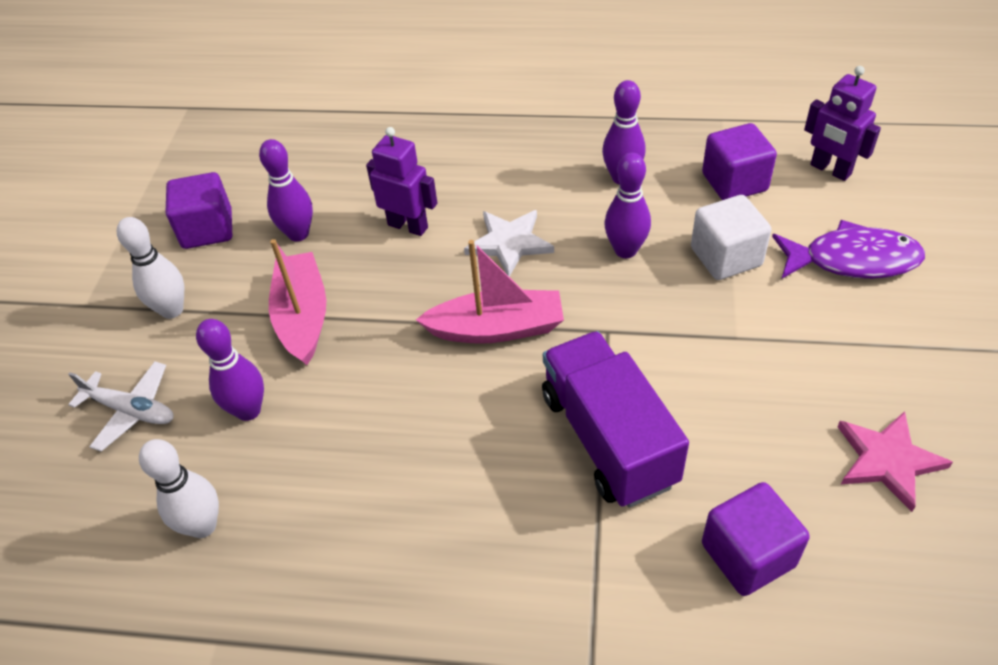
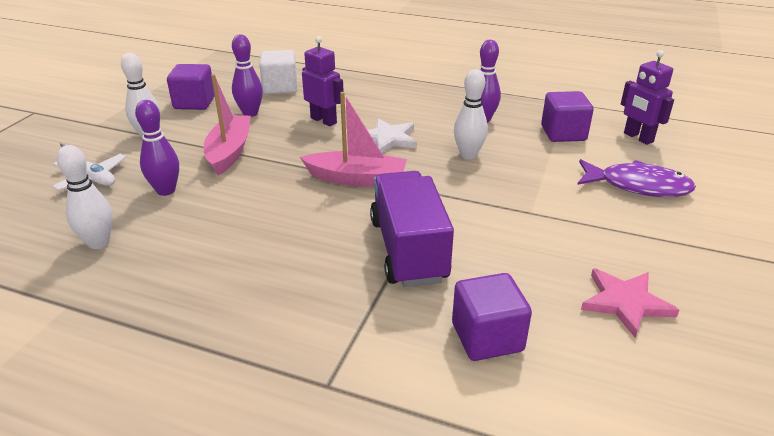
camera: 10 degrees right, 15 degrees down
purple bowling pin [604,153,651,258] -> white bowling pin [454,69,488,159]
white cube [691,195,771,280] -> white cube moved to [259,50,297,94]

